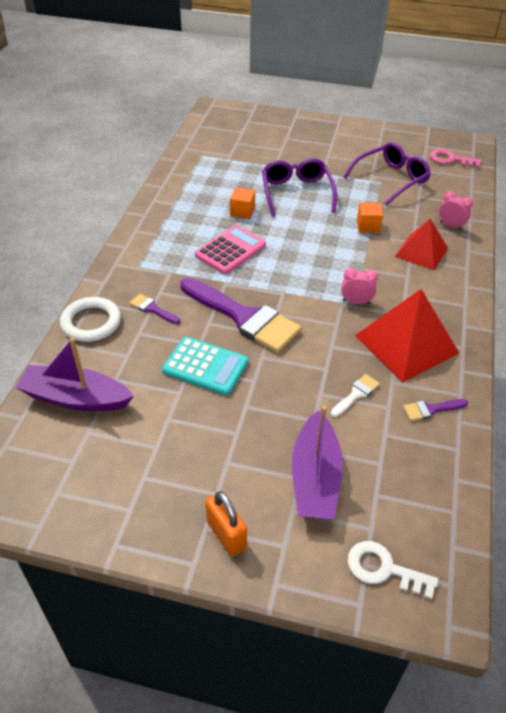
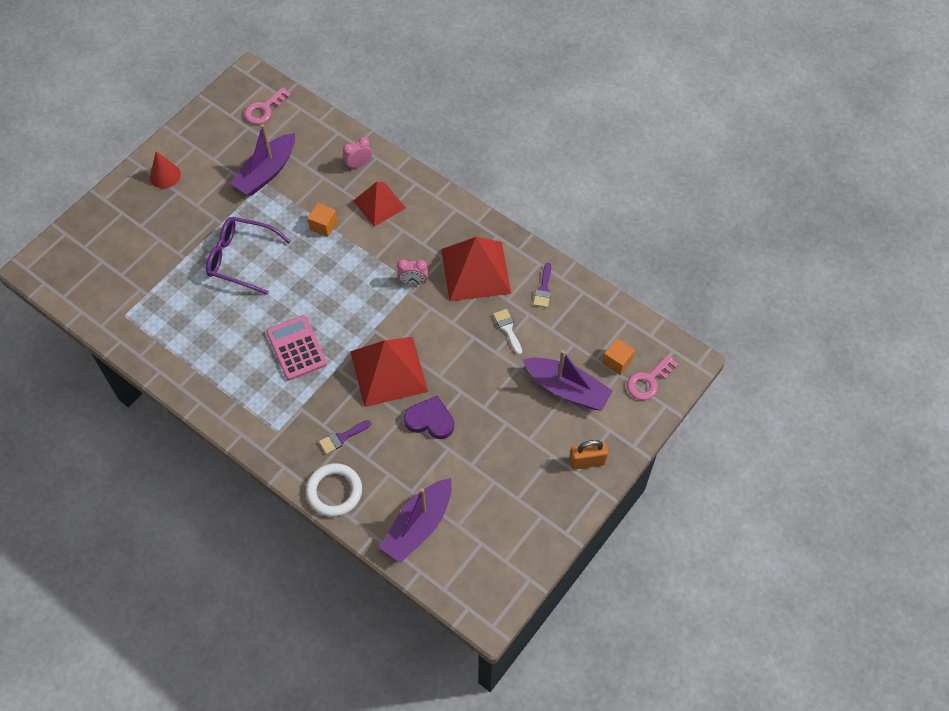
camera: 65 degrees left, 15 degrees up
turquoise calculator [162,337,249,396] -> purple heart [404,396,454,439]
purple brush [180,278,301,353] -> red pyramid [350,337,428,407]
orange cube [230,188,255,219] -> orange cube moved to [602,338,635,375]
pink clock [341,268,378,304] -> pink clock turned 120 degrees counterclockwise [397,259,428,285]
purple glasses [343,142,431,206] -> purple boat [230,124,295,196]
white key [348,541,438,599] -> pink key [627,355,679,400]
none -> red cone [150,151,181,189]

